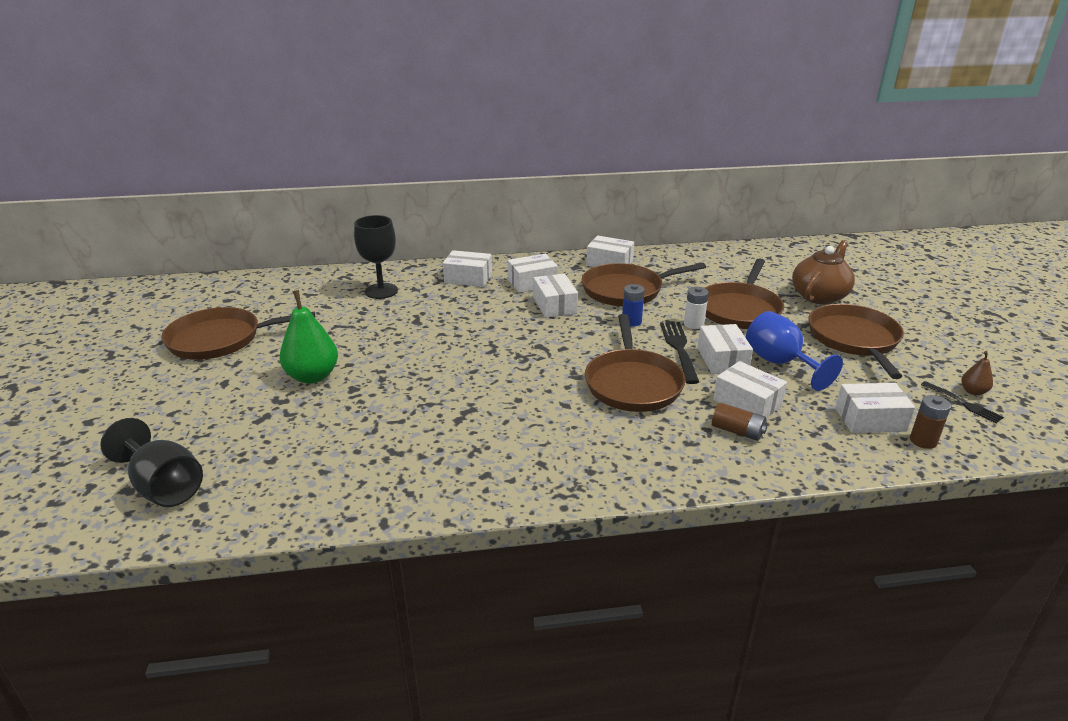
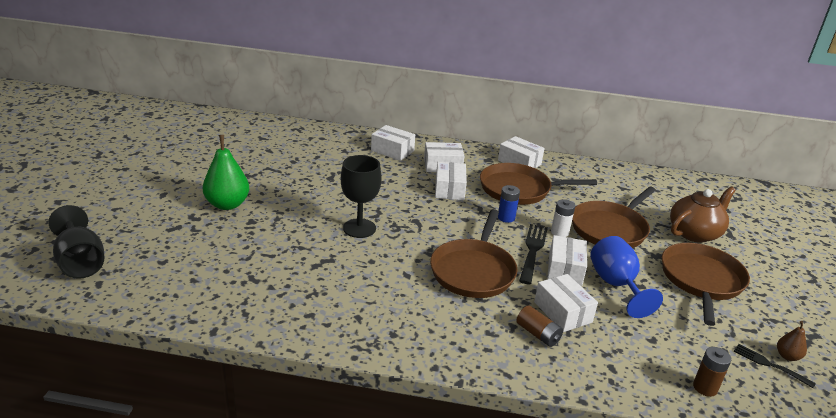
camera: 15 degrees right, 0 degrees up
brown pan [161,307,315,360] -> none
black goblet [354,215,398,299] -> black goblet moved to [341,155,382,238]
white box [835,383,915,433] -> none
black fork [921,381,1004,423] -> black fork turned 150 degrees clockwise [734,344,816,388]

